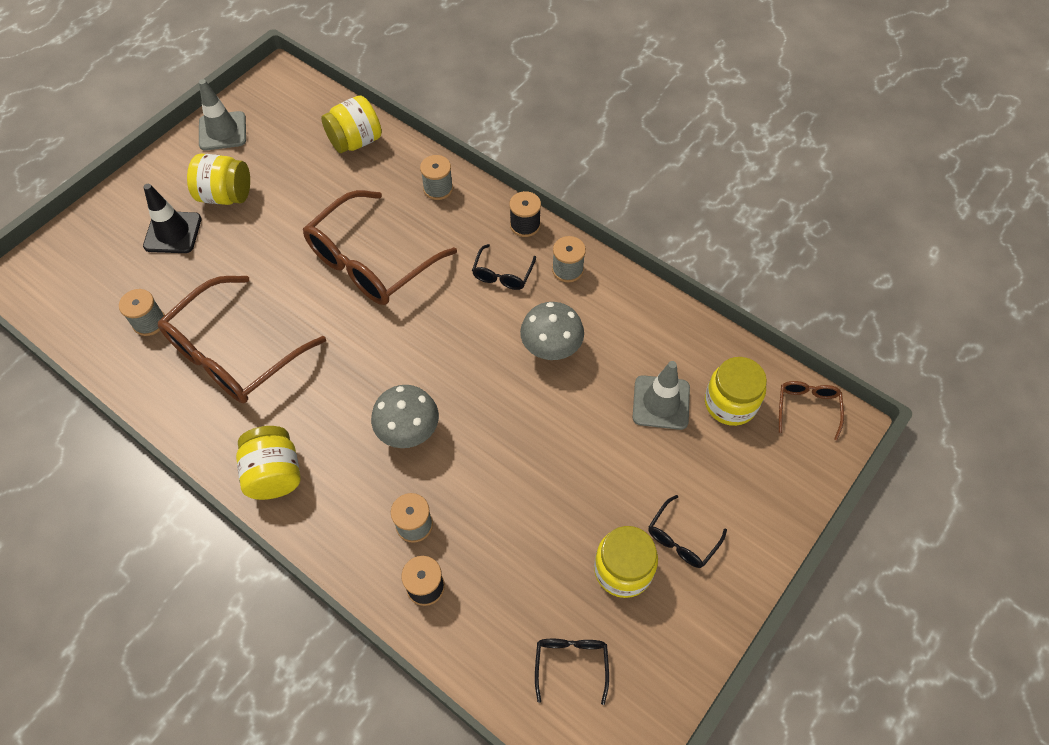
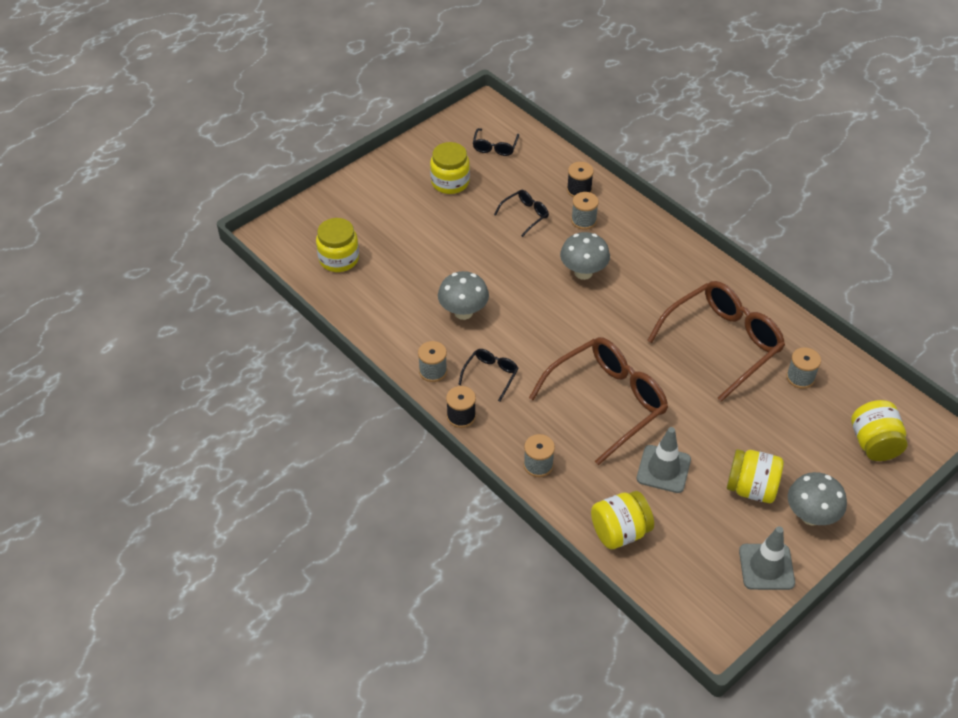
camera: 170 degrees left, 10 degrees down
black traffic cone [143,184,202,253] -> none
yellow jar [236,426,301,500] -> yellow jar moved to [851,400,908,461]
grey traffic cone [632,361,690,430] -> grey traffic cone moved to [637,427,691,493]
black glasses [648,495,727,568] -> black glasses moved to [494,190,549,237]
brown glasses [779,381,844,440] -> none
none -> grey mushroom [788,472,847,526]

